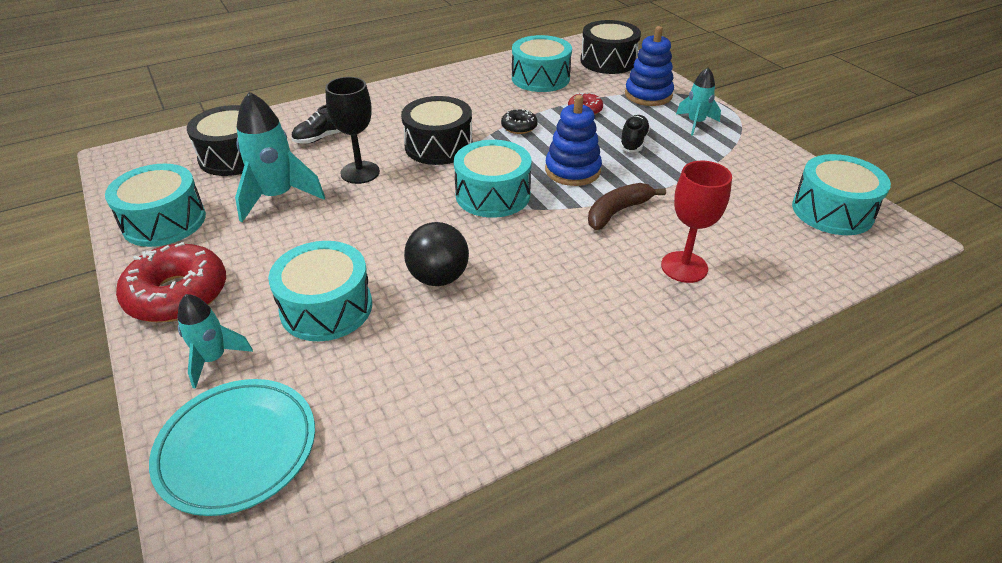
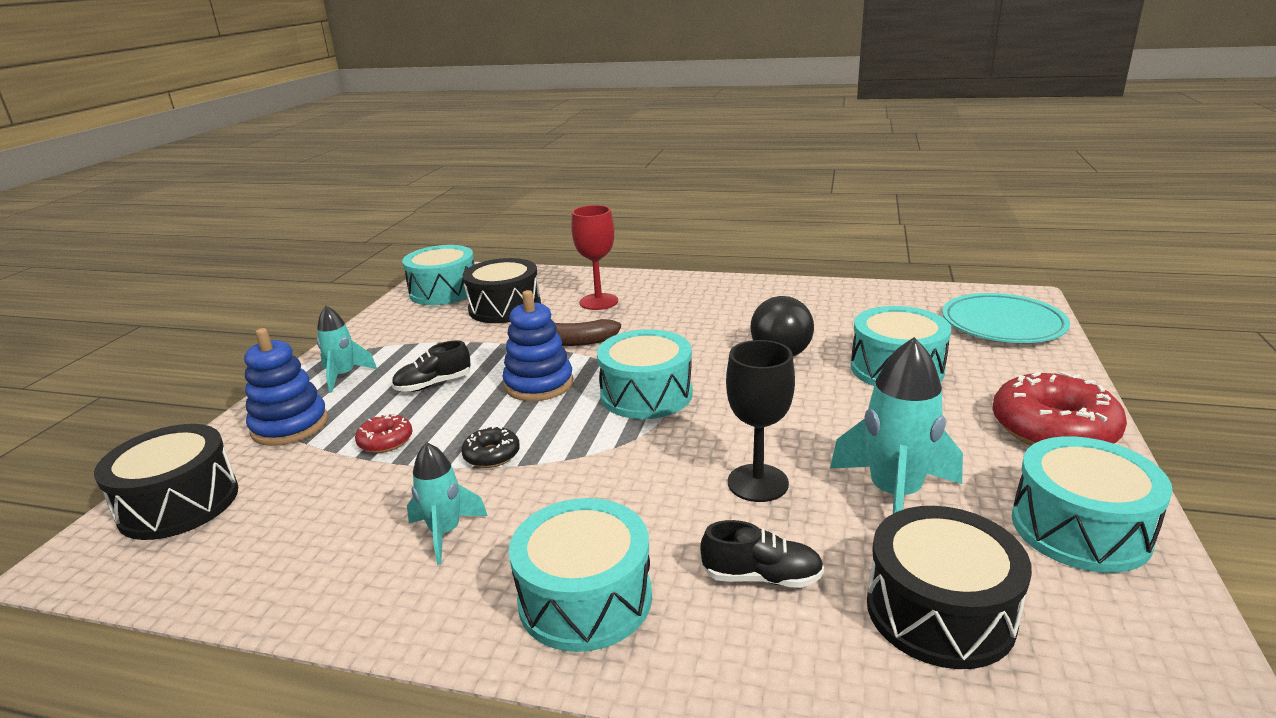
camera: 135 degrees left, 15 degrees down
turquoise rocket [177,294,253,389] -> turquoise rocket moved to [407,442,488,565]
black drum [401,96,473,165] -> black drum moved to [462,258,541,323]
turquoise drum [512,35,572,92] -> turquoise drum moved to [509,498,652,652]

